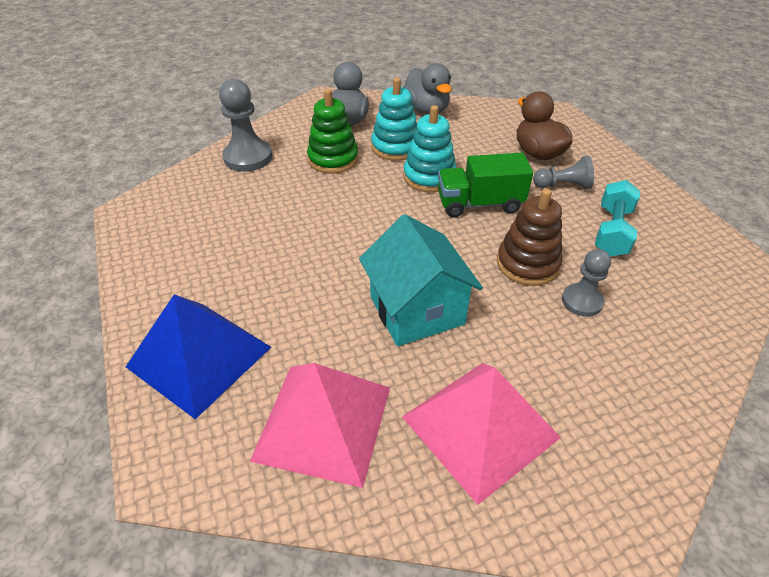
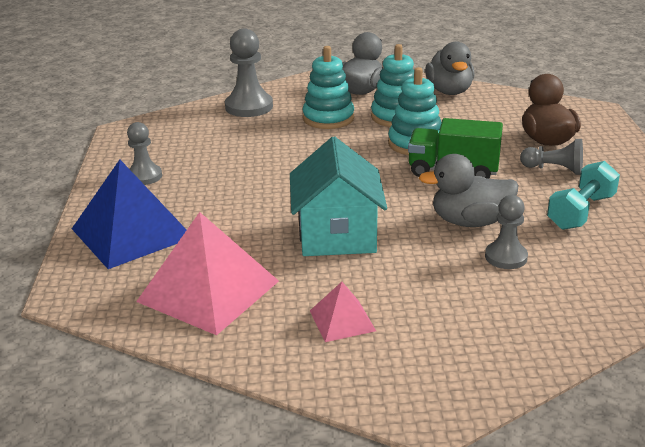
camera: 20 degrees right, 15 degrees down
green stacking toy [307,89,358,174] -> turquoise stacking toy [302,46,354,129]
pink pyramid [402,363,561,505] -> pink pyramid [310,282,376,342], size x0.49
brown stacking toy [497,188,562,286] -> grey duck [419,154,518,227]
none -> grey pawn [127,122,162,185]

